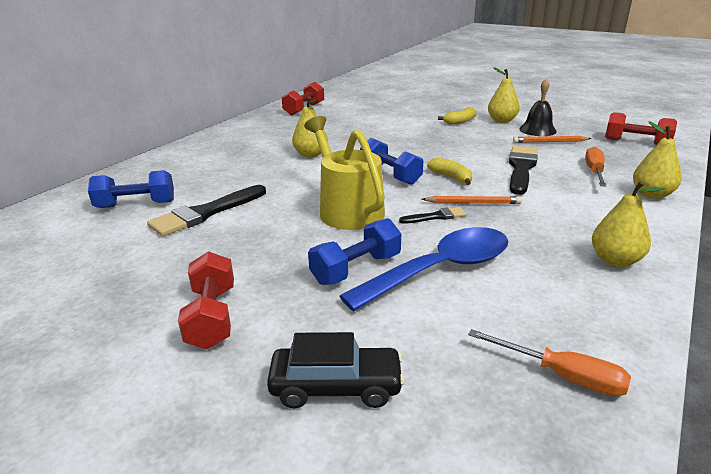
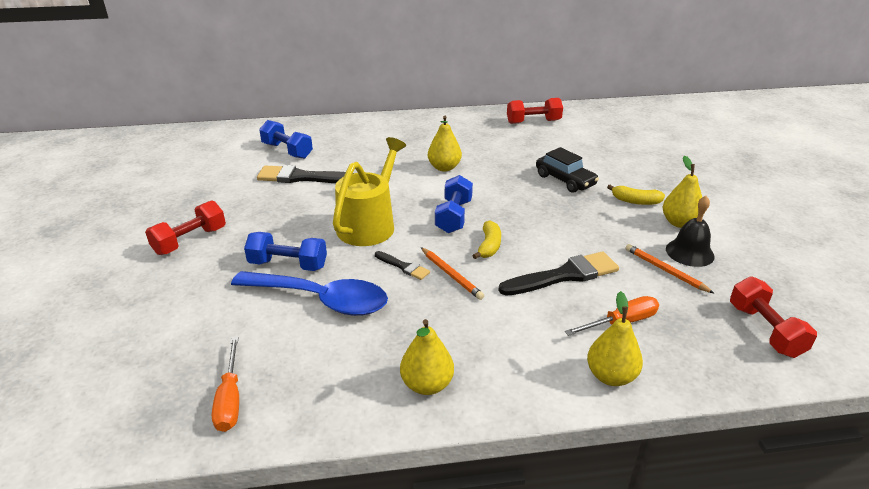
camera: 50 degrees right, 5 degrees up
black car [267,332,405,408] -> black car moved to [536,147,599,193]

